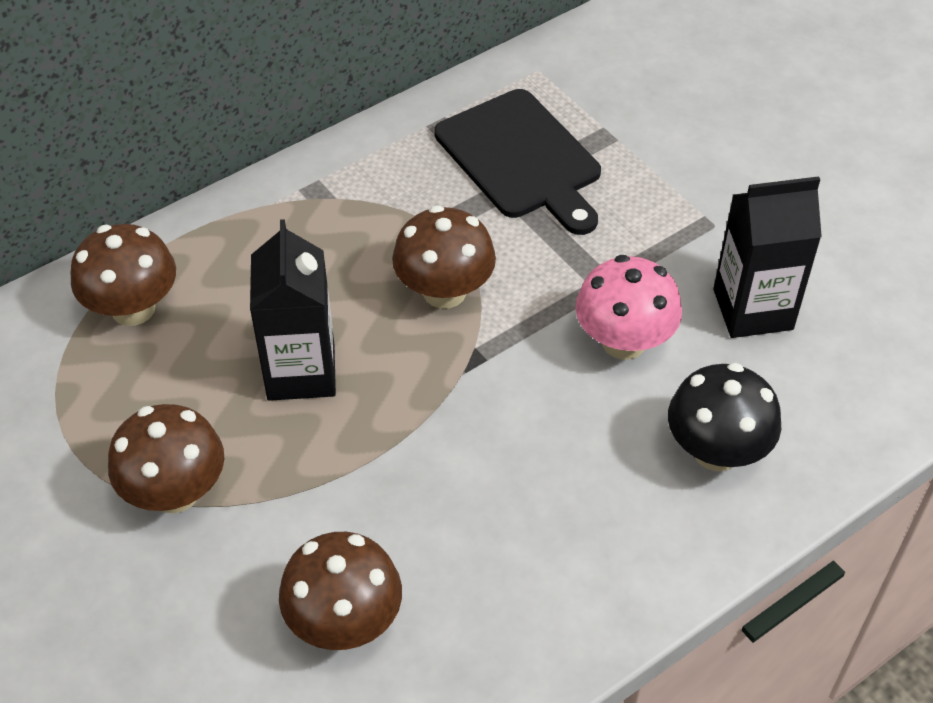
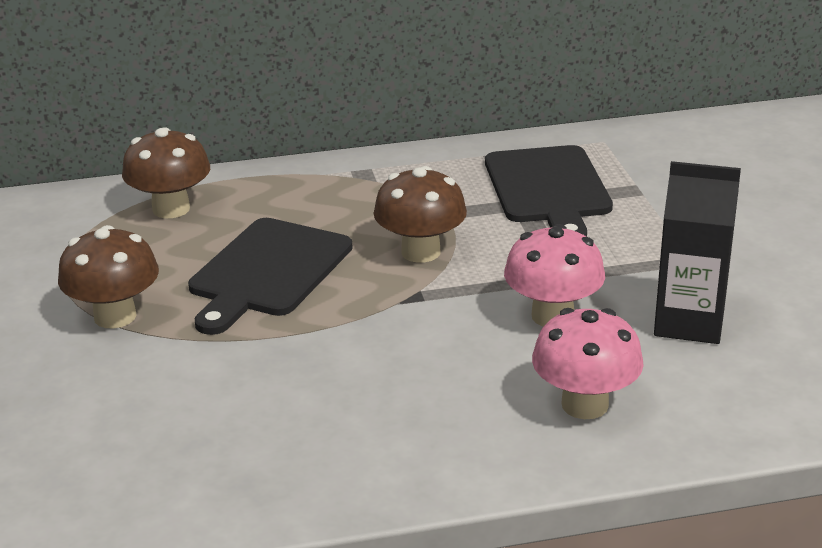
camera: 25 degrees right, 20 degrees down
black carton [250,219,336,401] -> black cutting board [188,218,353,335]
brown mushroom [279,532,402,650] -> none
black mushroom [668,363,781,471] -> pink mushroom [532,308,644,419]

